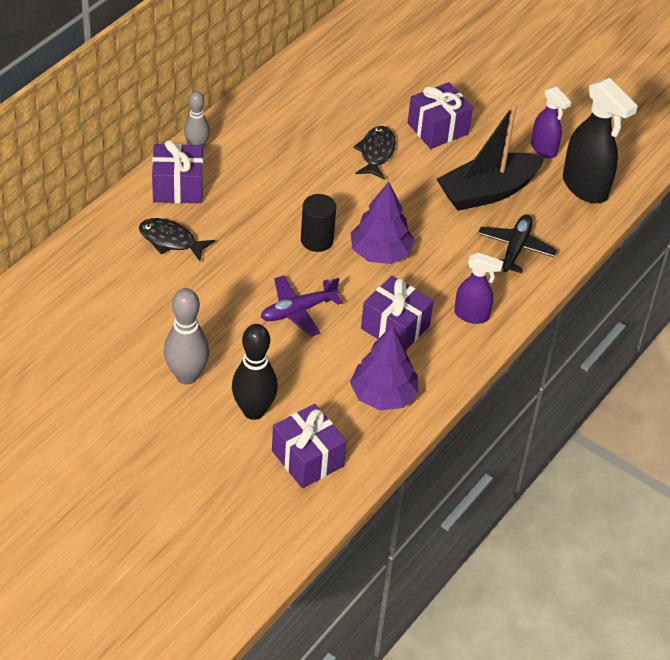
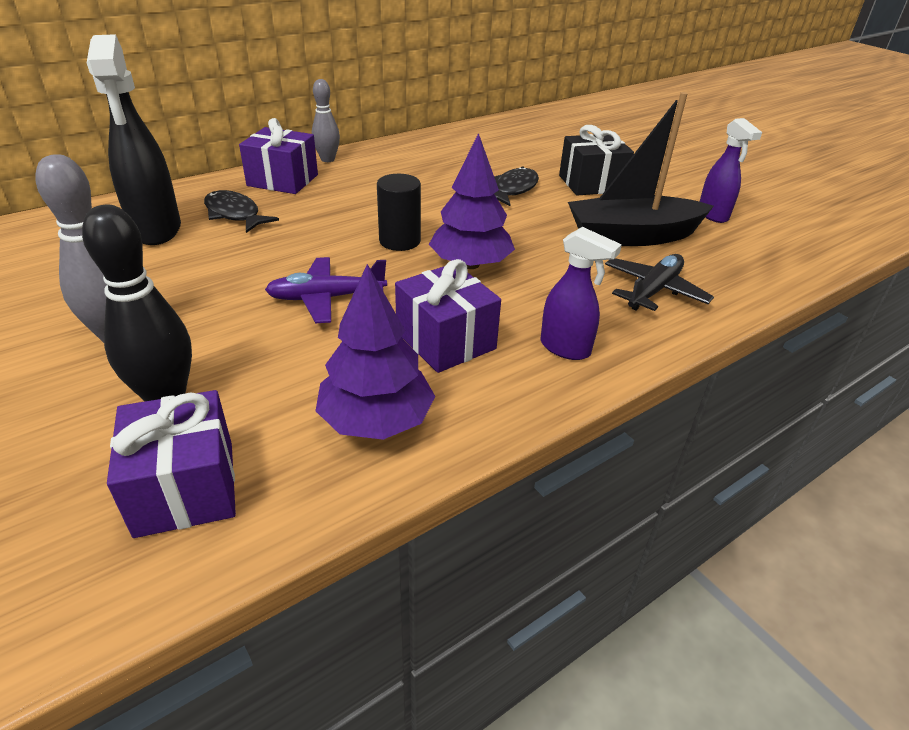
camera: 20 degrees right, 10 degrees down
purple gift [408,82,473,149] -> black gift [559,125,634,196]
black spray bottle [563,78,638,203] -> black spray bottle moved to [87,34,181,245]

